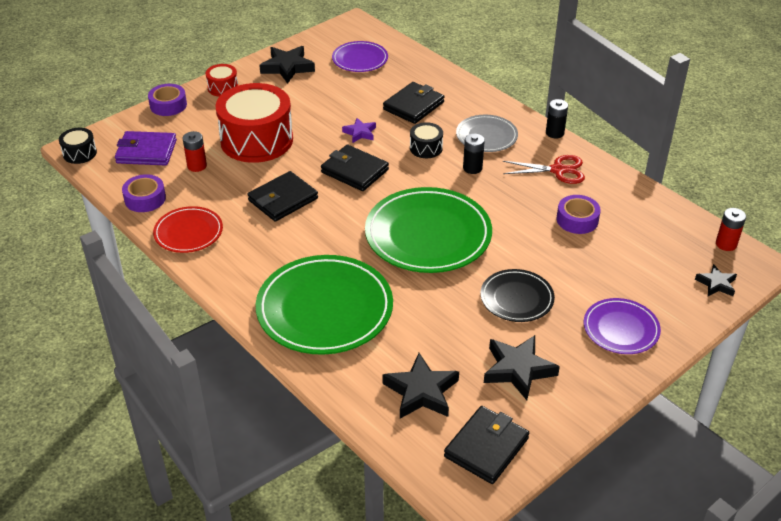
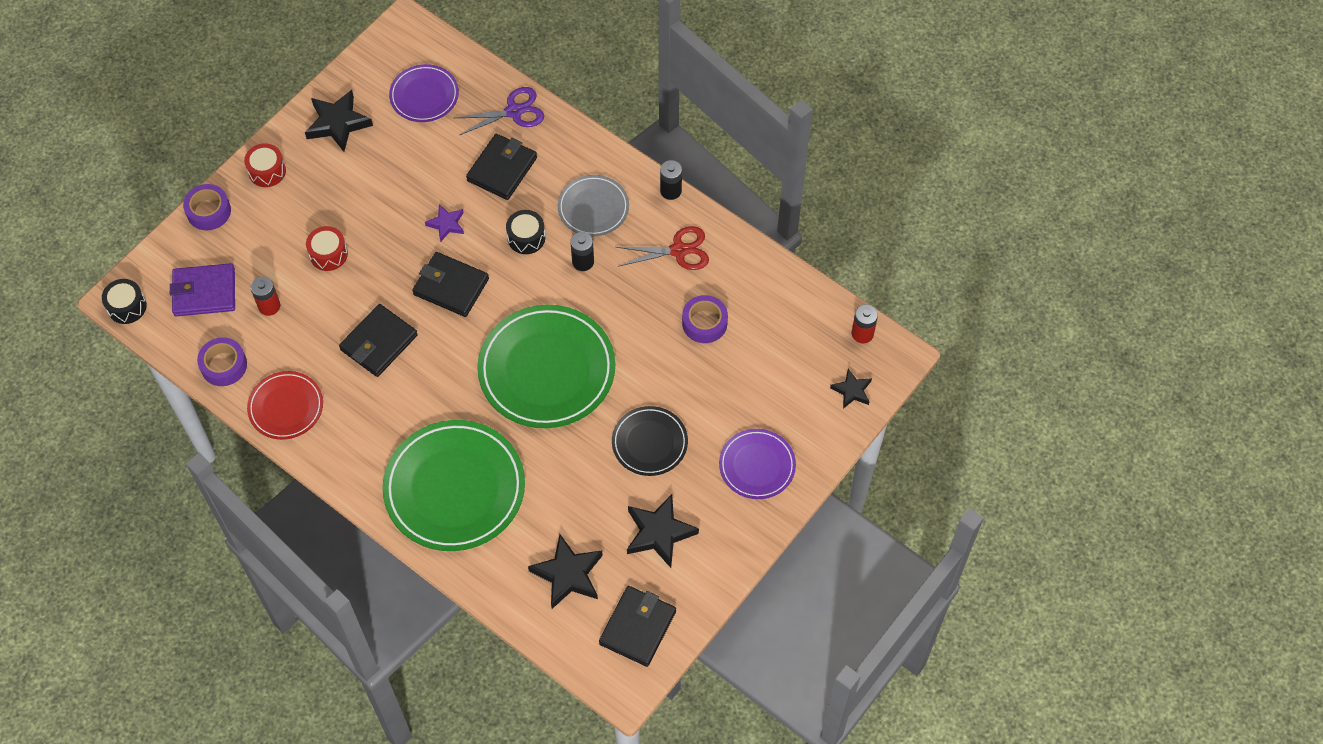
camera: 10 degrees left, 20 degrees up
red drum [215,83,293,163] -> red drum [306,226,348,271], size x0.45
none -> purple scissors [455,87,544,135]

